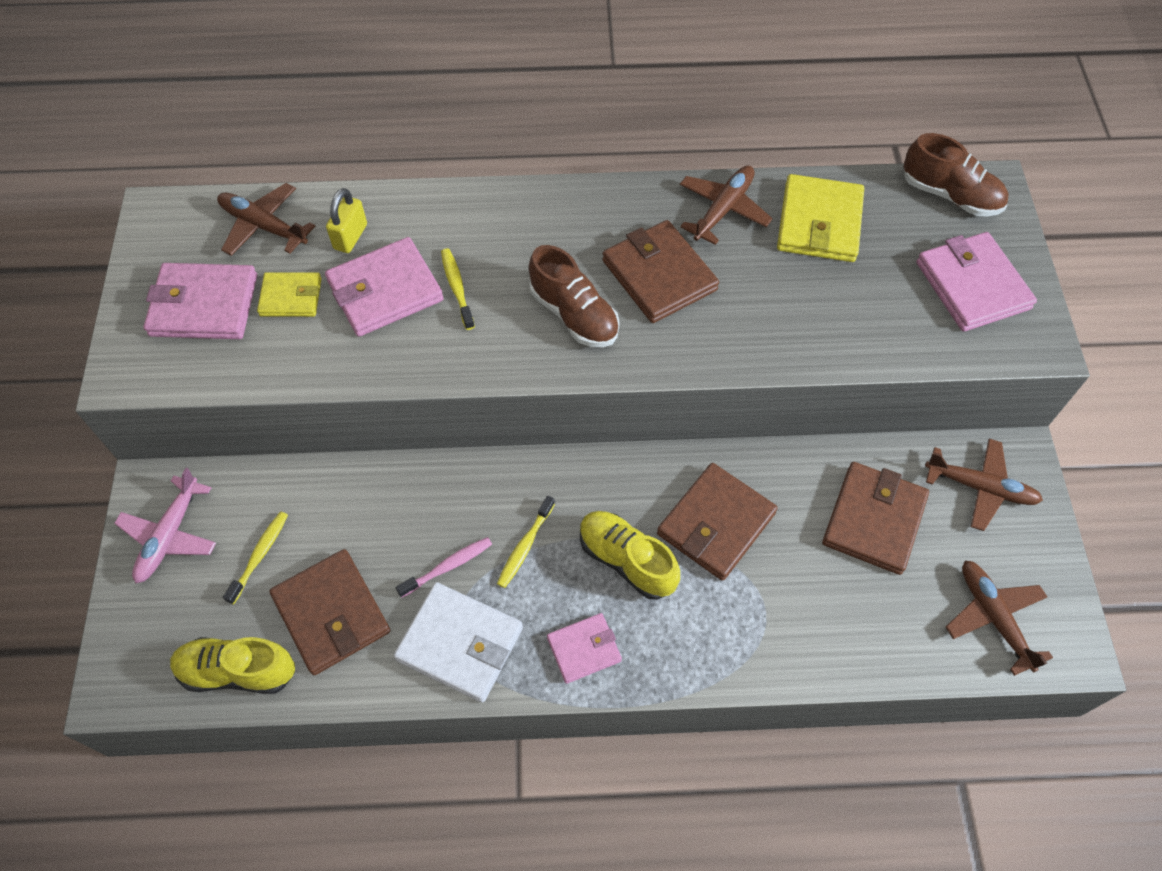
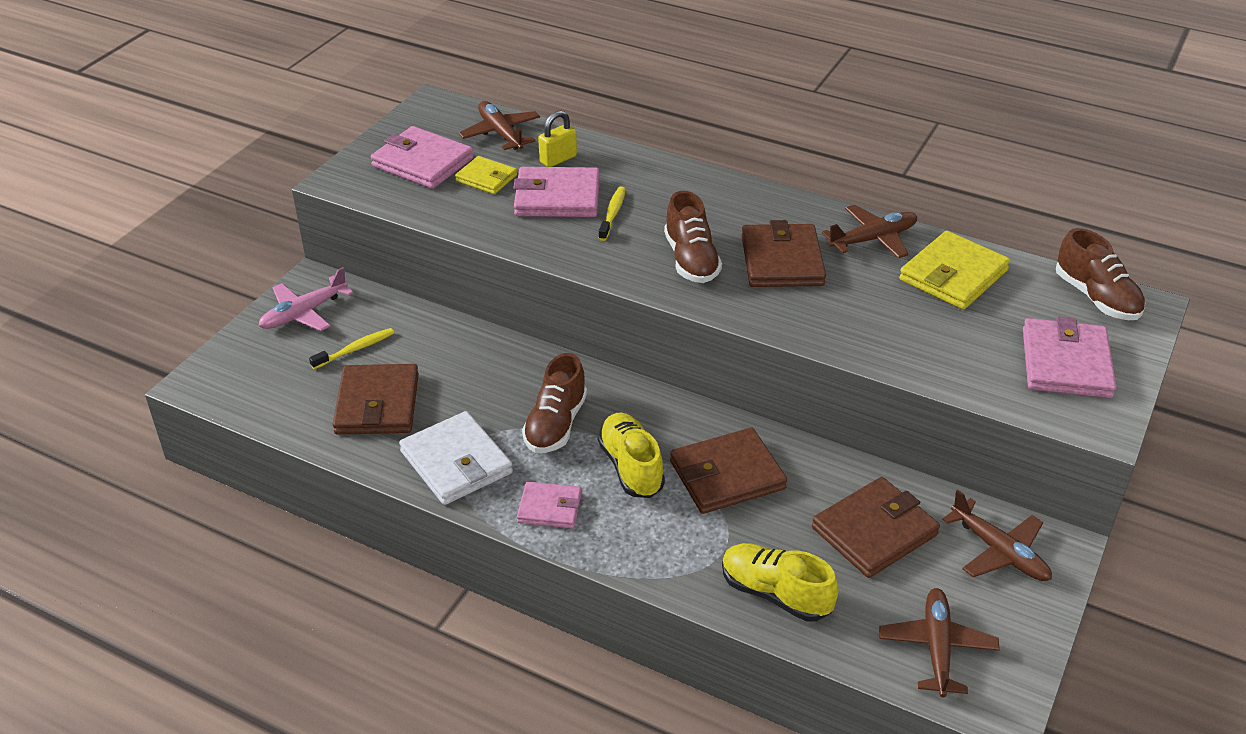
camera: 30 degrees right, 20 degrees down
yellow shoe [170,637,295,694] -> yellow shoe moved to [722,543,839,622]
pink toothbrush [395,537,492,598] -> none
yellow toothbrush [497,496,555,588] -> brown shoe [522,353,587,453]

